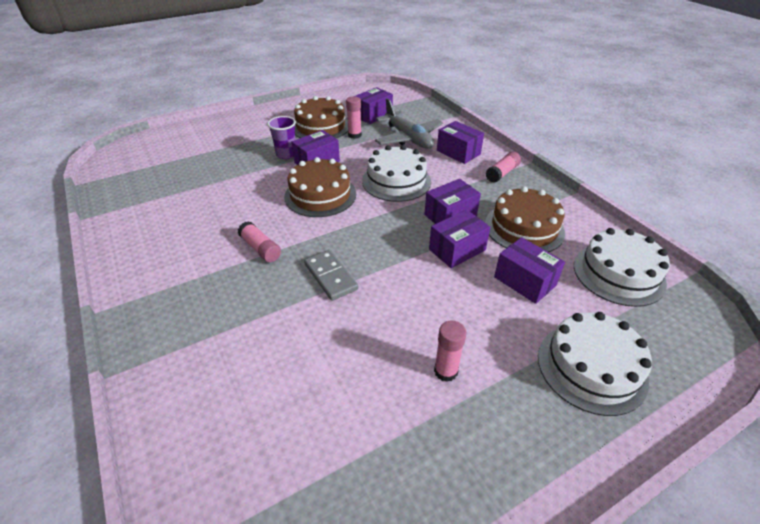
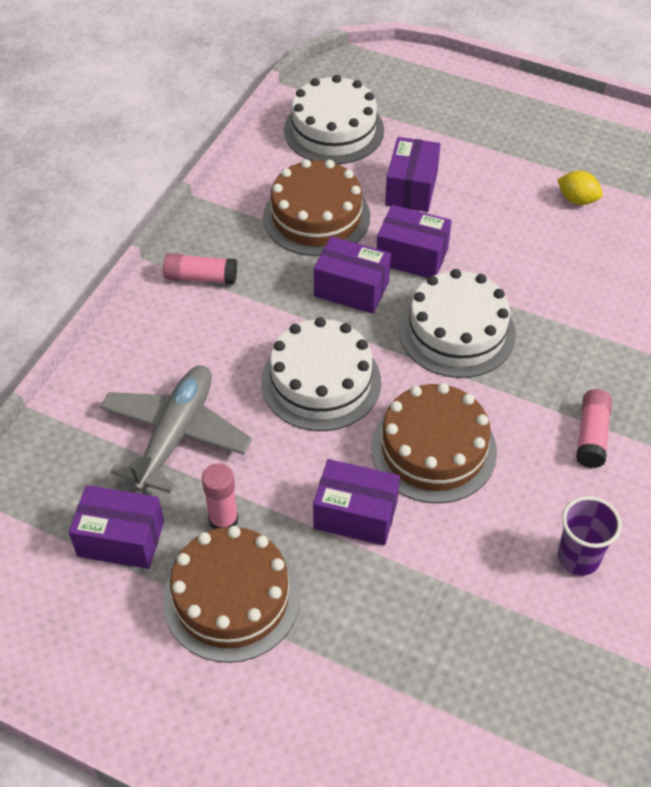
camera: 125 degrees left, 10 degrees up
purple cup [267,116,296,159] -> purple cup moved to [557,496,622,576]
grey domino [304,250,358,301] -> none
pink glue stick [434,321,466,382] -> yellow lemon [557,171,603,205]
purple box [437,121,484,164] -> none
white cake [538,312,652,416] -> white cake moved to [399,269,516,378]

